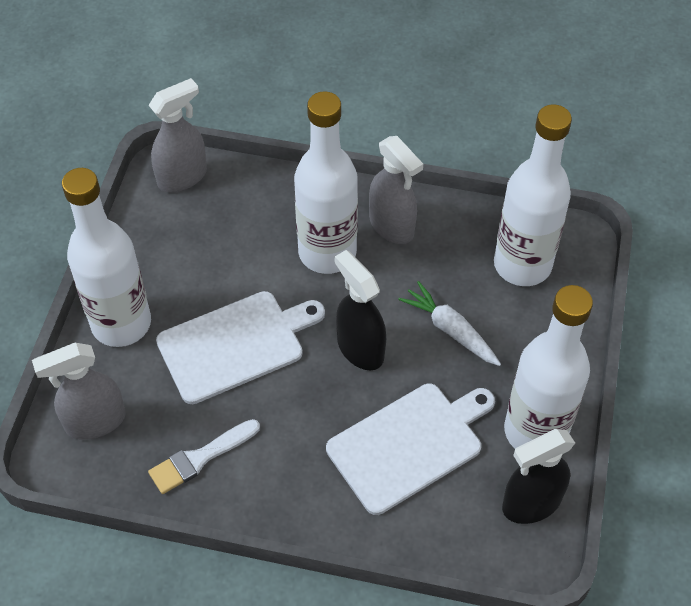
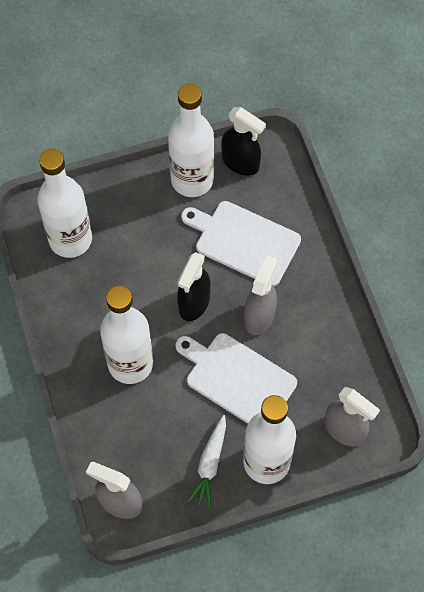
camera: 120 degrees left, 10 degrees up
white brush [148,419,260,494] -> none
grey spray bottle [369,136,423,244] -> grey spray bottle moved to [244,255,277,335]
white carrot [398,281,501,366] -> white carrot moved to [187,415,226,508]

